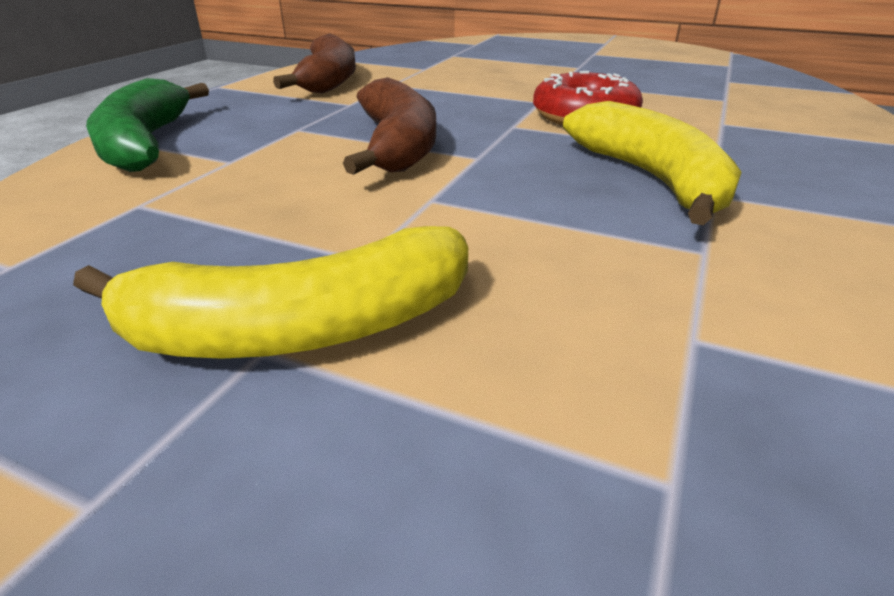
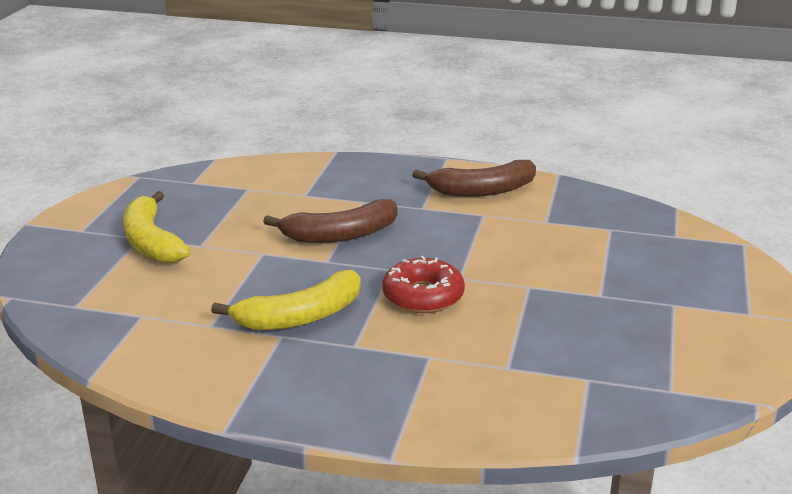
camera: 80 degrees right, 5 degrees down
green banana [86,78,209,172] -> none

